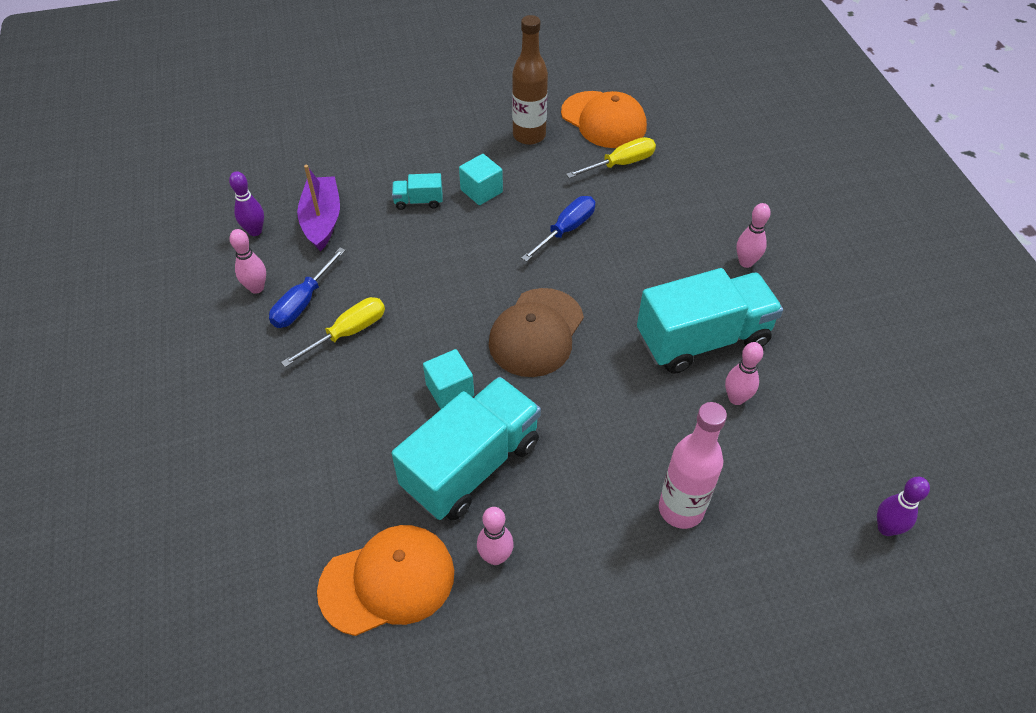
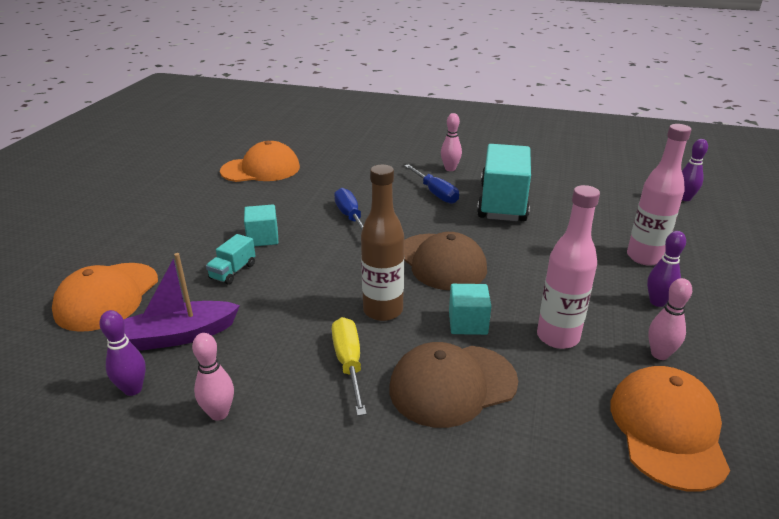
camera: 60 degrees left, 20 degrees down
blue screwdriver [269,247,346,328] -> blue screwdriver moved to [404,164,459,204]
purple boat [297,165,340,251] -> purple boat turned 45 degrees counterclockwise [124,253,240,351]
turquoise truck [392,377,541,520] -> pink bottle [537,185,600,349]
brown bottle [512,15,548,145] -> brown bottle moved to [361,165,404,321]
yellow screwdriver [566,137,656,178] -> none
pink bowling pin [725,342,763,405] -> none
none -> orange cap [52,263,158,332]
none -> brown cap [389,342,518,428]
none -> purple bowling pin [647,231,686,307]

